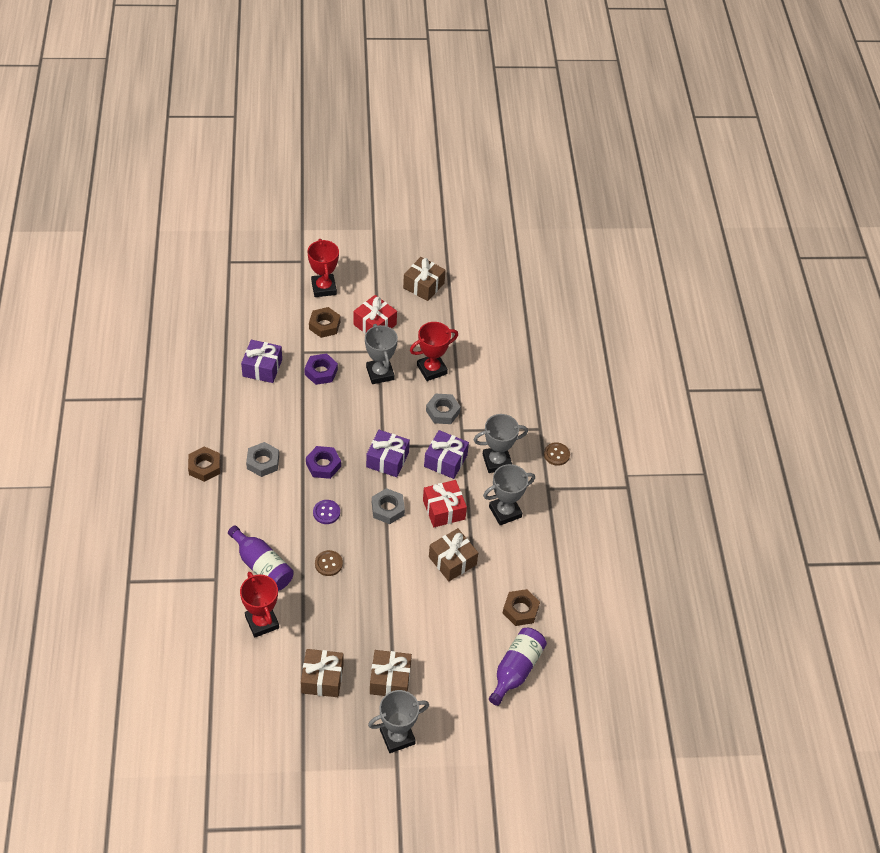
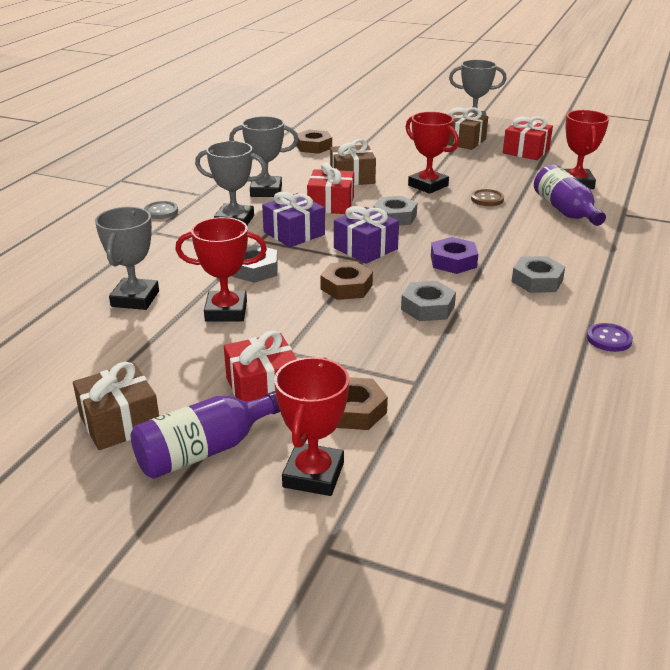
camera: 150 degrees left, 20 degrees down
brown nut [188,446,221,482] -> brown nut moved to [320,261,373,300]
purple gift [241,340,282,383] -> none
brown gift [301,649,344,697] -> red gift [503,117,553,160]
purple nut [304,353,338,385] -> none
purple button [313,500,340,524] -> purple button moved to [587,323,633,352]
grey trophy [365,324,398,384] -> grey trophy moved to [95,207,159,310]
purple bottle [489,628,547,706] -> purple bottle moved to [131,391,280,479]
brown button [544,442,570,466] -> grey button [144,201,178,219]
none -> grey nut [401,281,456,321]
none -> red trophy [406,112,459,194]

